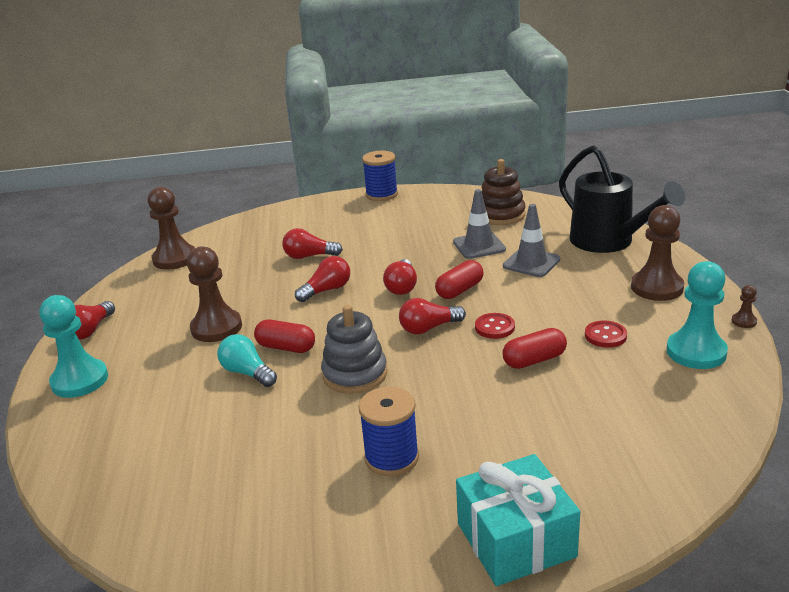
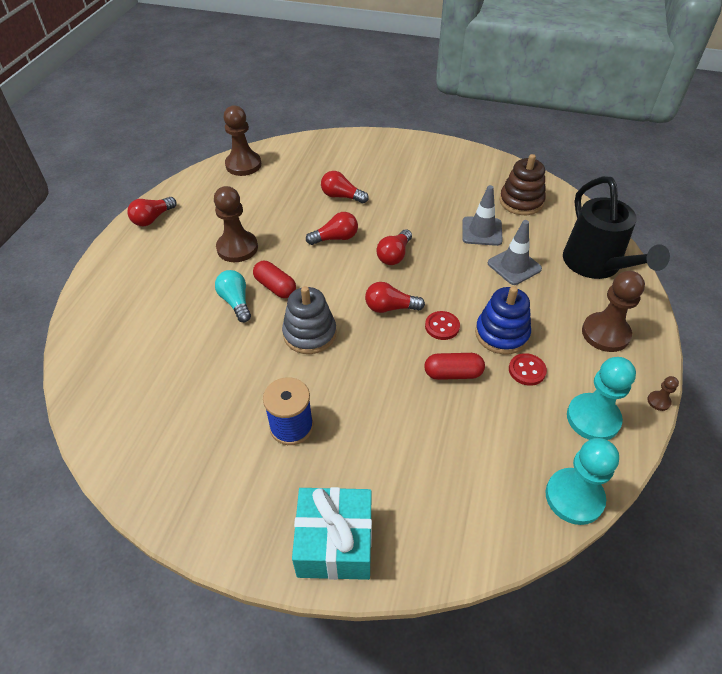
camera: 20 degrees right, 20 degrees up
turquoise pawn [39,295,108,398] -> turquoise pawn moved to [546,438,619,525]
blue spool [362,151,398,201] -> none
red capsule [435,260,484,299] -> none
none -> blue stacking toy [475,286,531,354]

